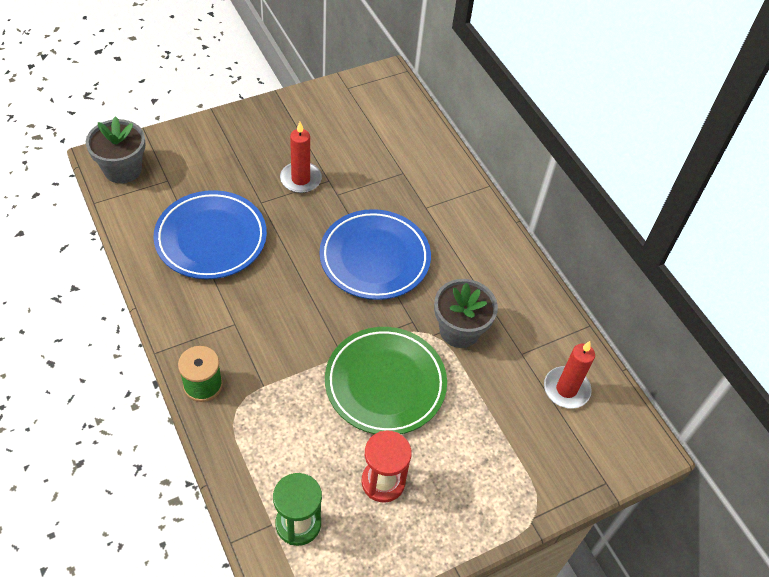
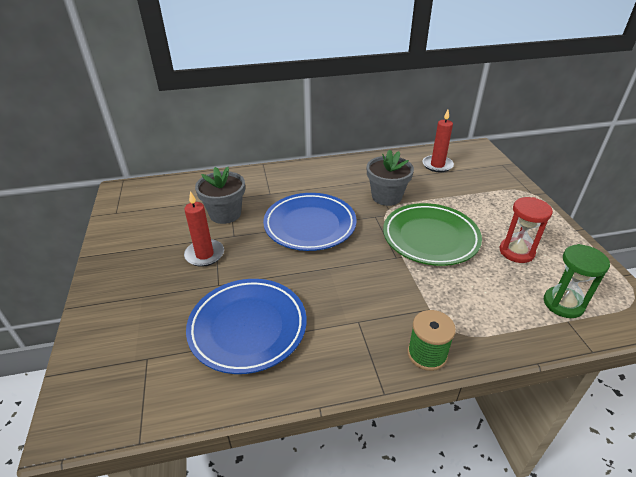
camera: 70 degrees left, 15 degrees down
grey flower pot [86,116,146,184] -> grey flower pot moved to [195,167,245,224]

